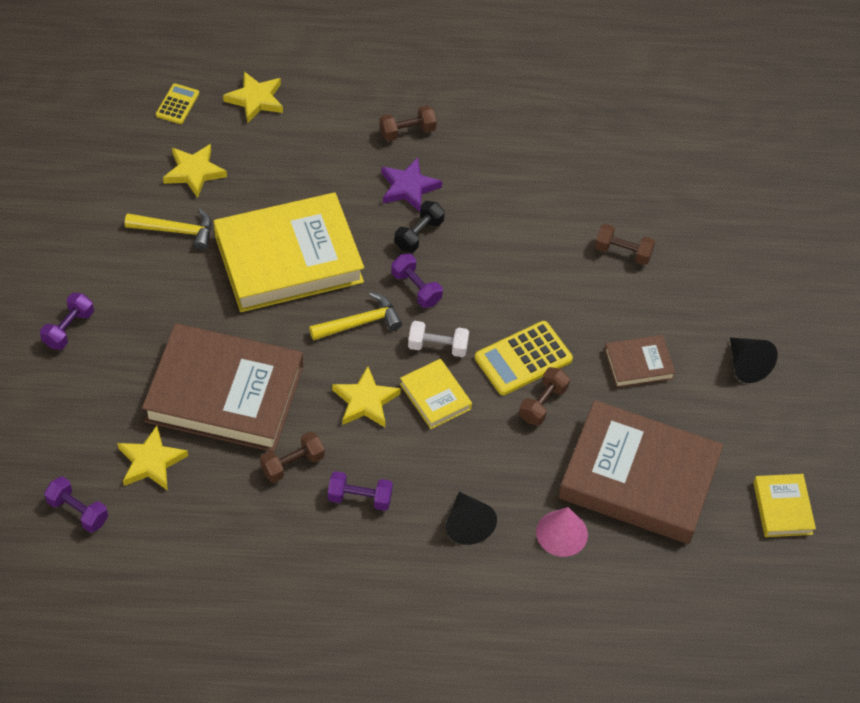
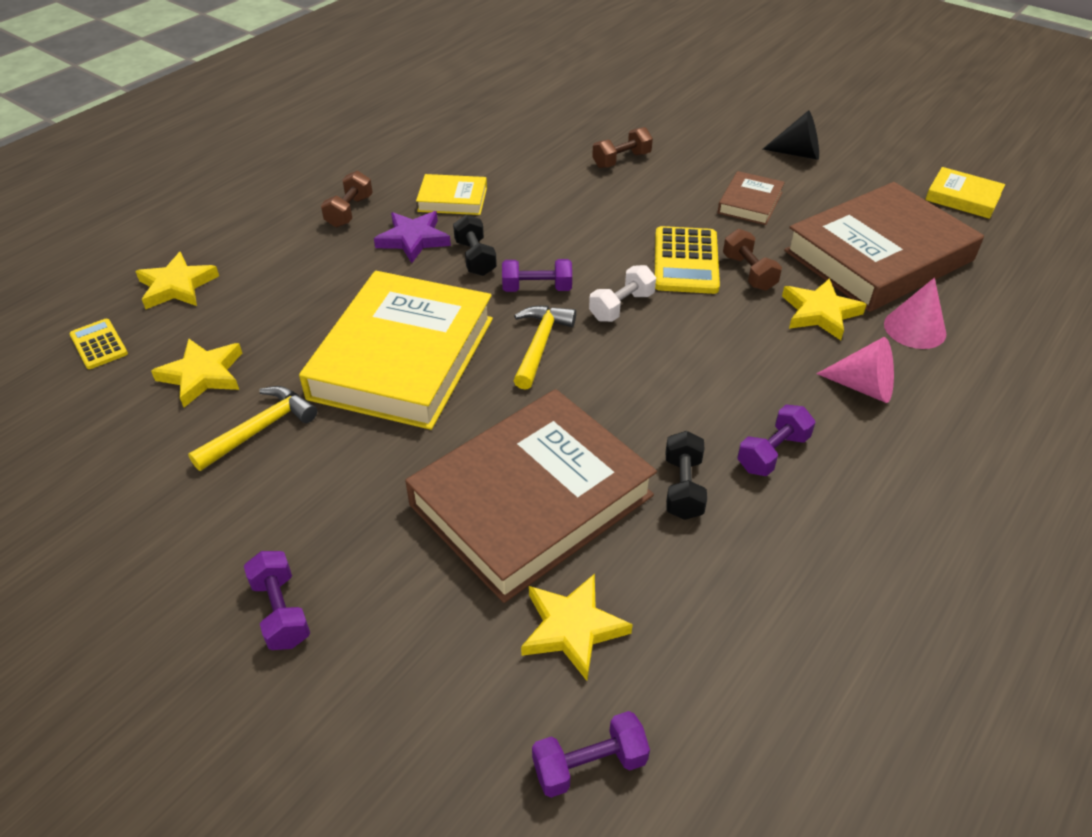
camera: 50 degrees left, 10 degrees down
brown dumbbell [260,431,325,483] -> black dumbbell [666,431,707,520]
yellow star [332,366,401,427] -> yellow star moved to [782,278,867,340]
yellow book [400,359,472,429] -> yellow book moved to [416,174,487,215]
black cone [446,492,497,545] -> pink cone [816,337,894,403]

